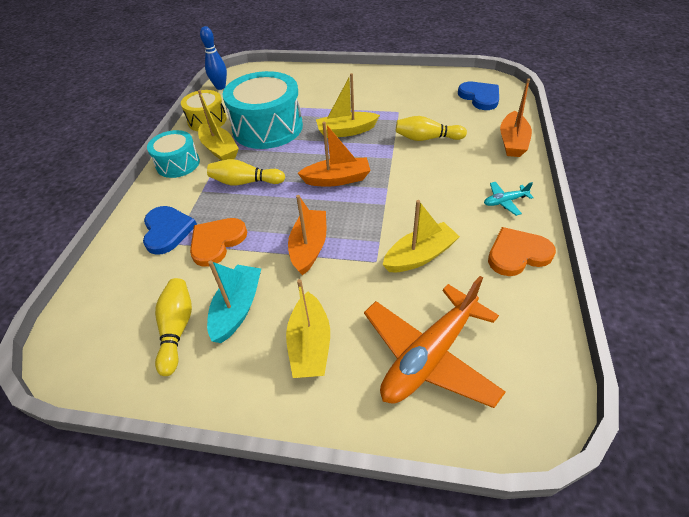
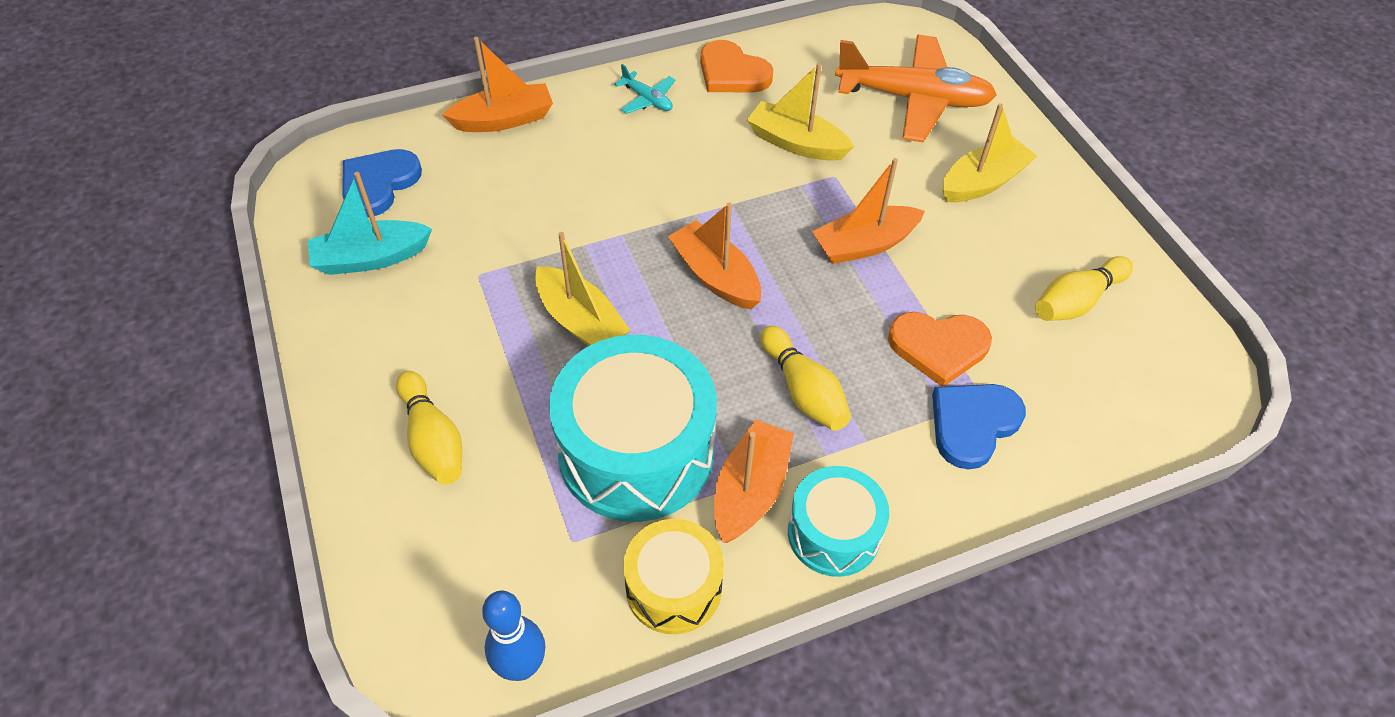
camera: 125 degrees left, 5 degrees up
yellow boat [198,90,239,161] -> orange boat [714,420,794,543]
turquoise boat [207,260,261,343] -> turquoise boat moved to [307,172,432,275]
yellow bowling pin [396,116,467,141] -> yellow bowling pin moved to [396,371,462,485]

